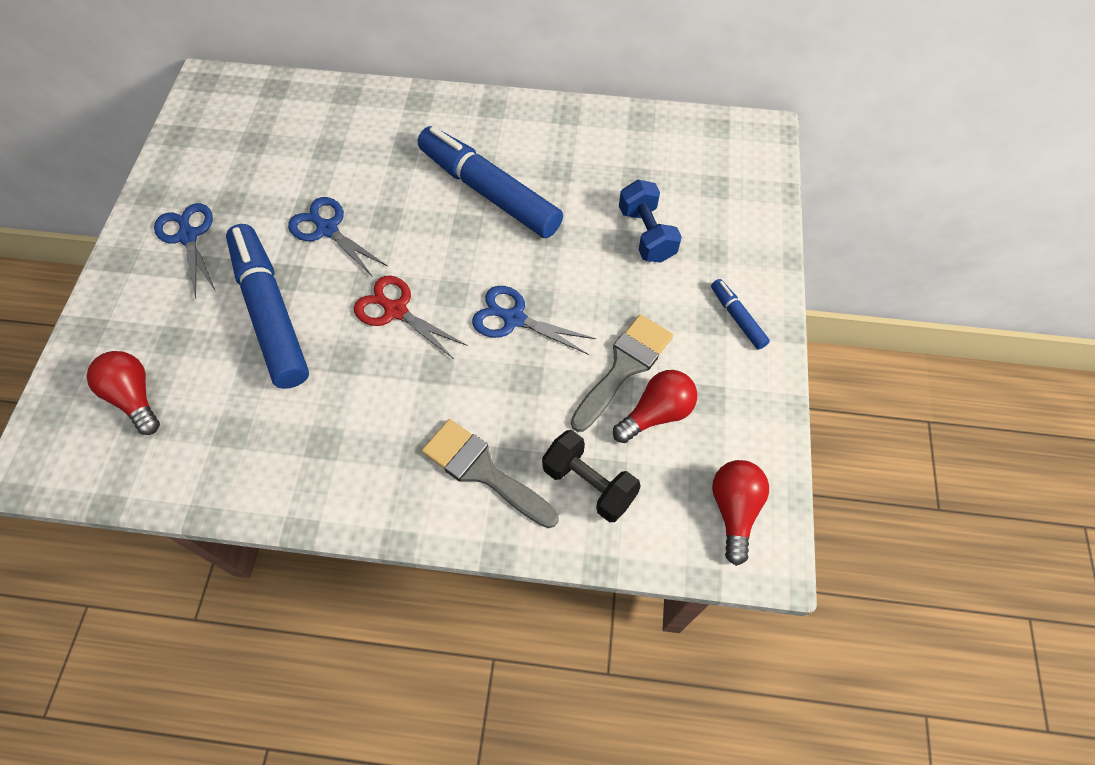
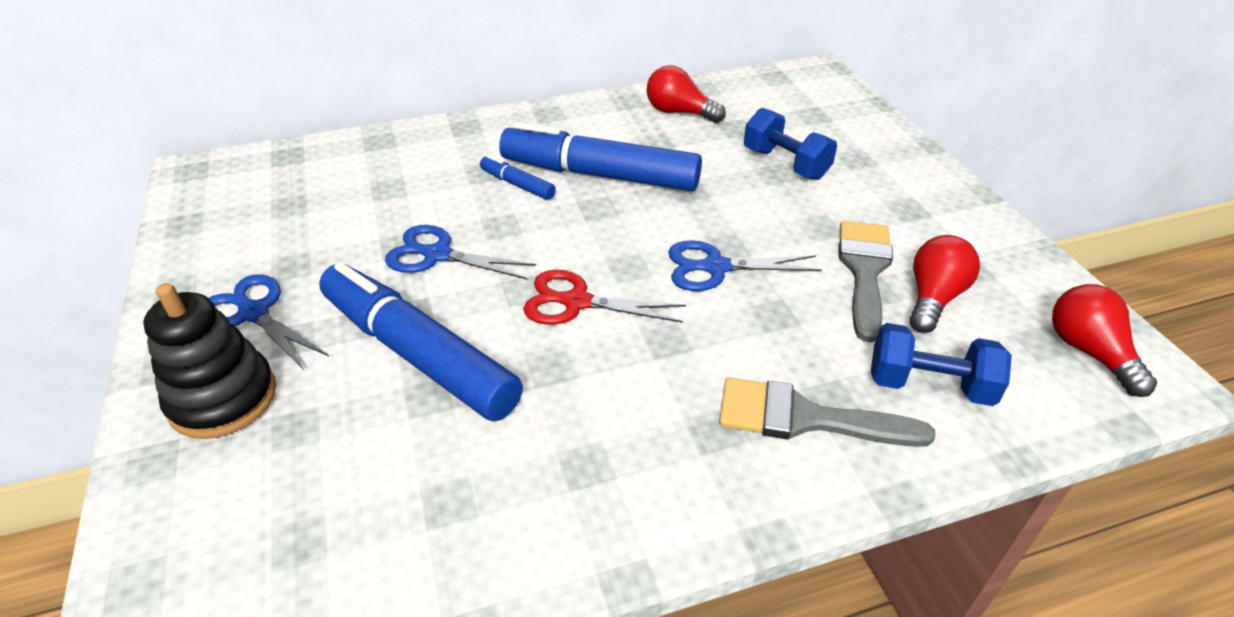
camera: 25 degrees left, 20 degrees down
red light bulb [87,351,160,435] -> red light bulb moved to [647,65,726,123]
black dumbbell [542,430,641,522] -> blue dumbbell [871,323,1012,406]
blue marker [711,279,770,349] -> blue marker moved to [480,155,556,200]
none -> black stacking toy [143,283,276,439]

